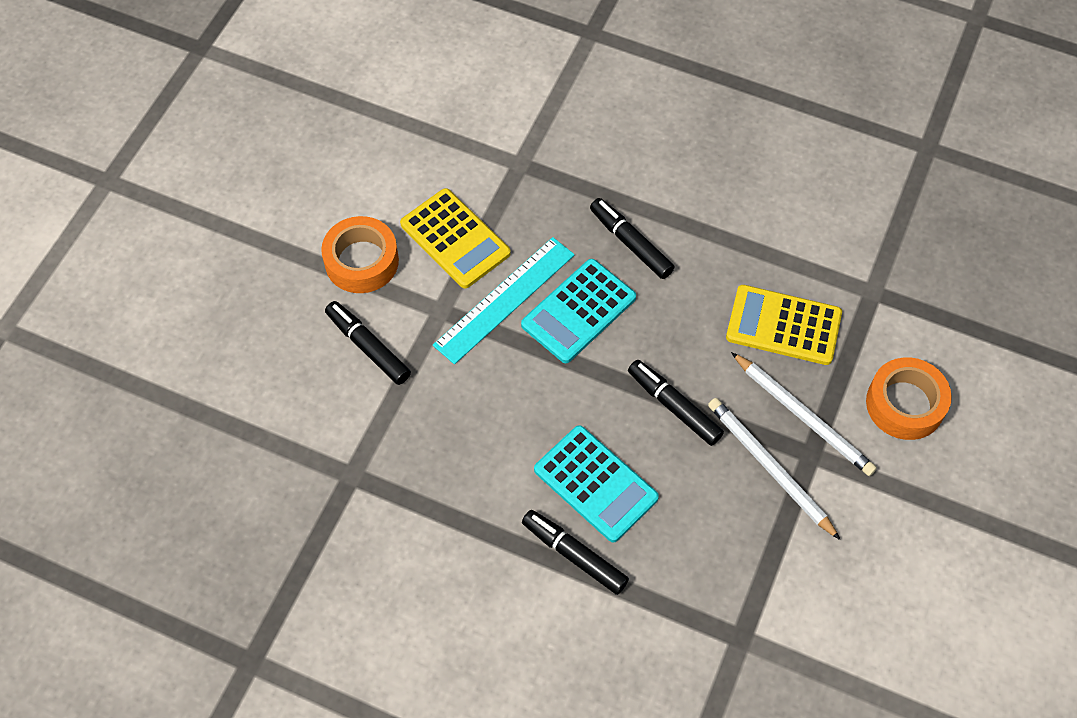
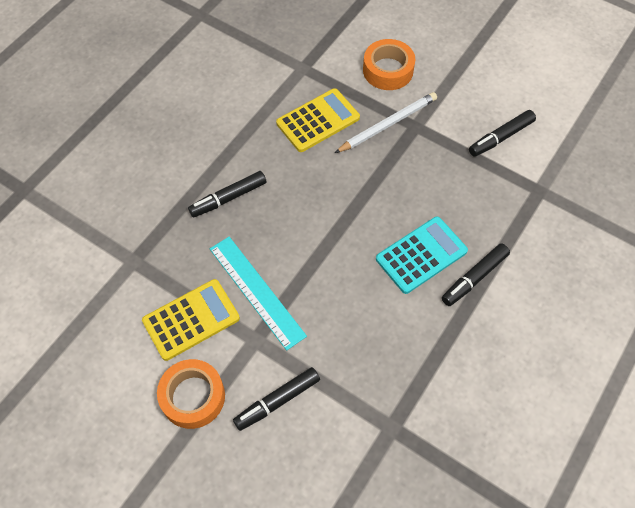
camera: 80 degrees left, 0 degrees up
turquoise calculator [521,259,636,363] -> none
black marker [628,360,724,446] -> black marker moved to [469,110,536,157]
white pencil [708,398,840,540] -> none
yellow calculator [726,285,842,365] -> yellow calculator turned 150 degrees counterclockwise [276,88,360,152]

